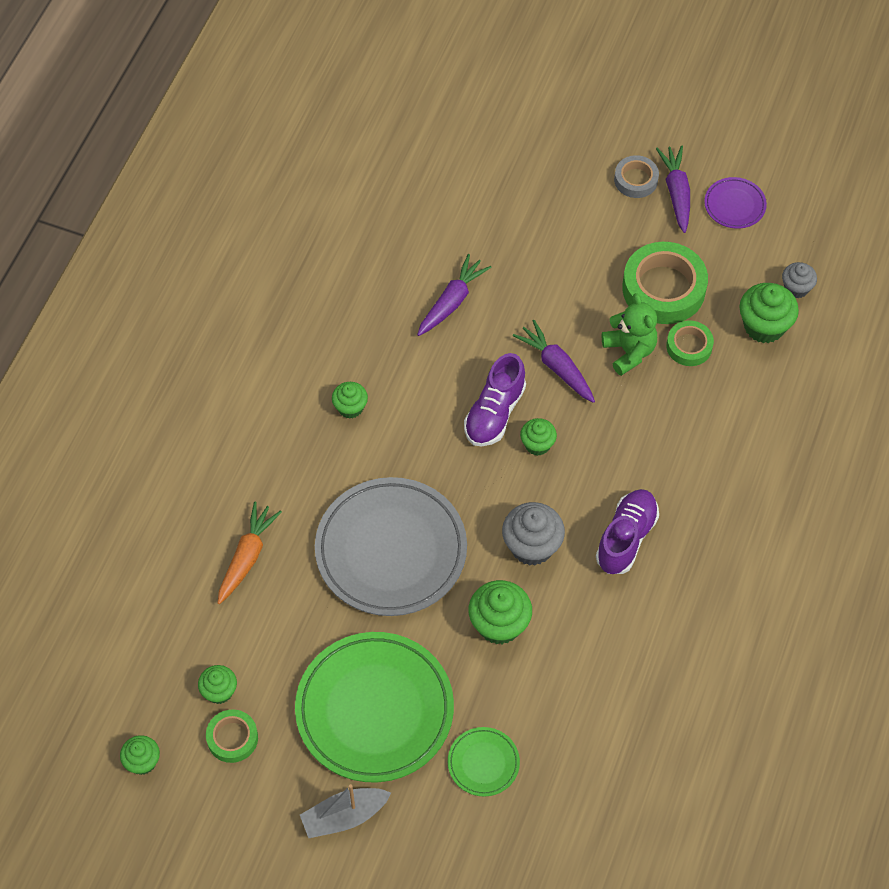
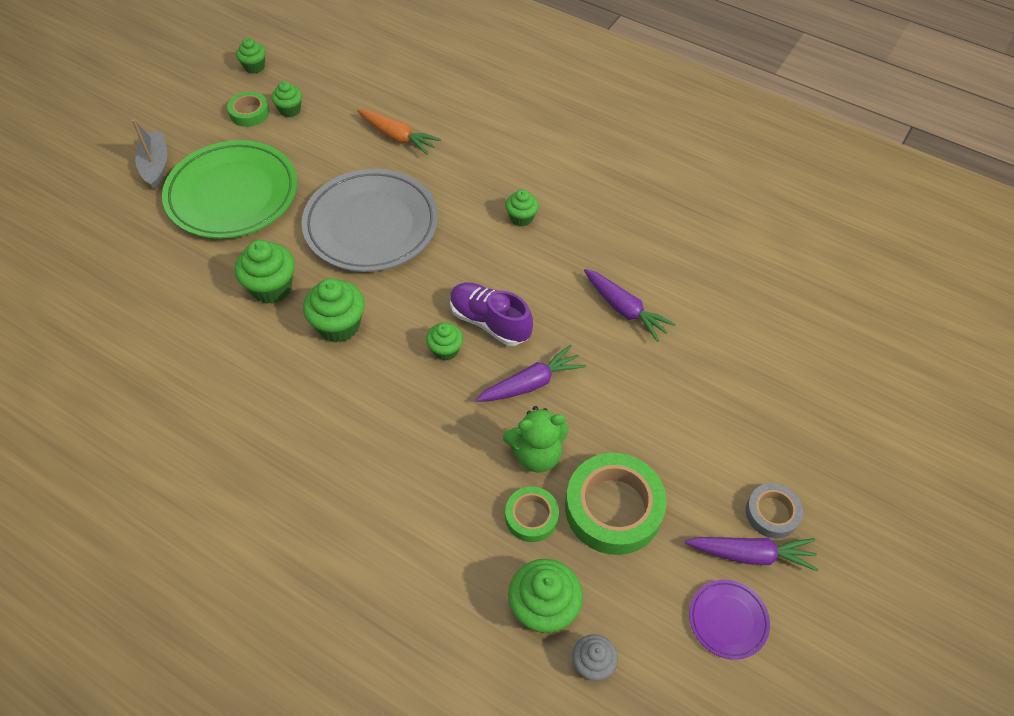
camera: 100 degrees right, 5 degrees down
green plate [448,727,520,797] -> none
grey cupcake [502,502,565,566] -> green cupcake [303,278,365,343]
purple shoe [596,489,659,574] -> none

